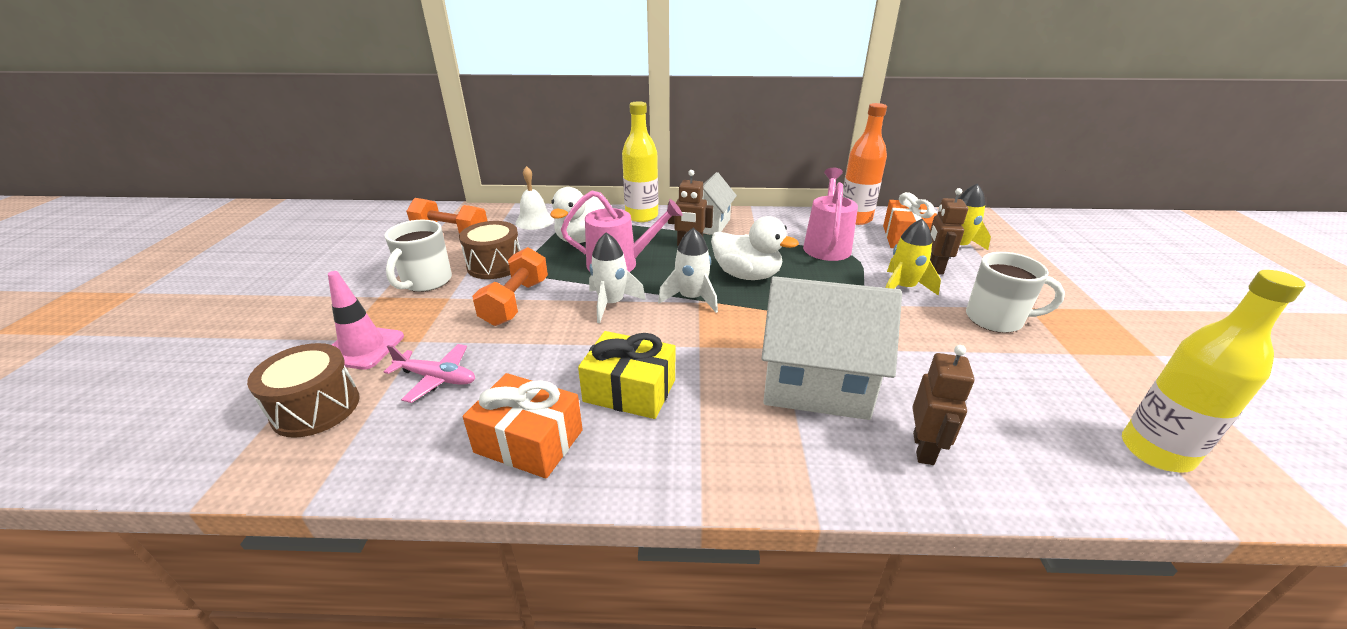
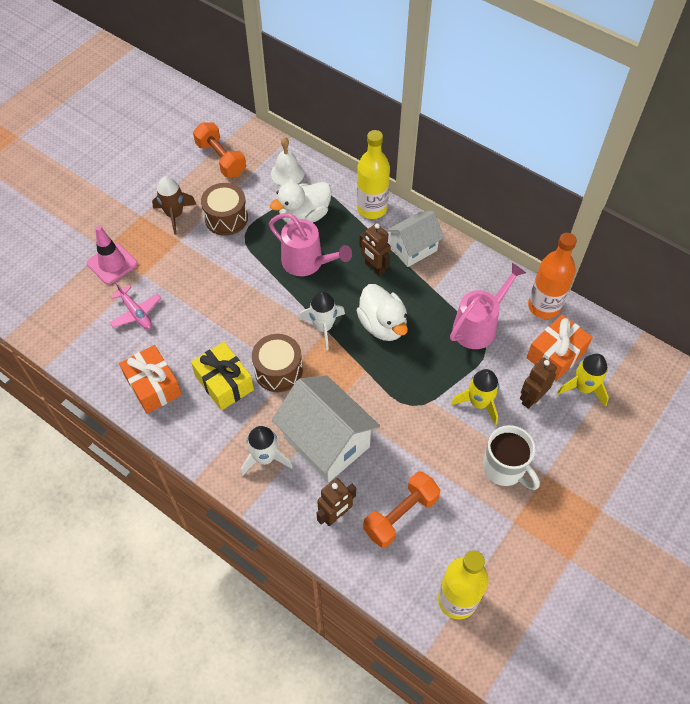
camera: 35 degrees right, 25 degrees up
brown drum [247,343,360,438] -> brown drum moved to [252,334,303,392]
white mug [384,220,452,292] -> brown rocket [152,176,197,235]
orange dumbbell [472,247,548,326] -> orange dumbbell moved to [363,471,440,548]
white rocket [589,232,646,323] -> white rocket moved to [241,426,293,476]

